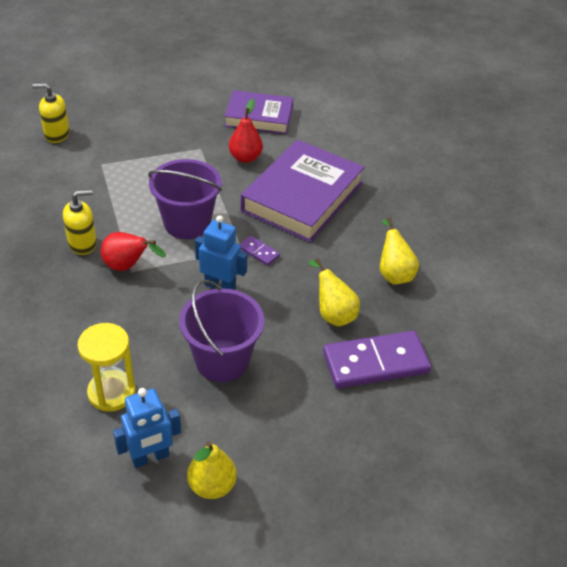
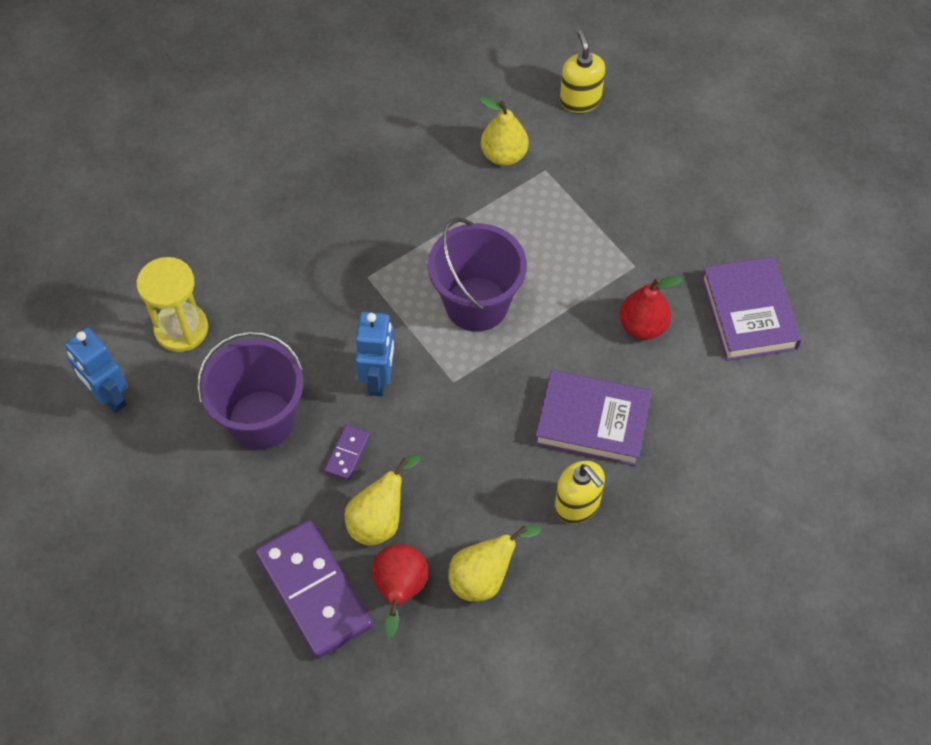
camera: 75 degrees right, 15 degrees up
yellow soap dispenser [63,190,97,255] -> yellow soap dispenser moved to [555,461,605,524]
red pear [101,232,166,271] -> red pear moved to [372,544,429,638]
yellow pear [187,441,237,499] -> yellow pear moved to [479,97,529,166]
purple domino [240,236,280,266] -> purple domino moved to [324,425,370,481]
purple book [241,140,365,242] -> purple book [535,370,652,466], size x0.64

